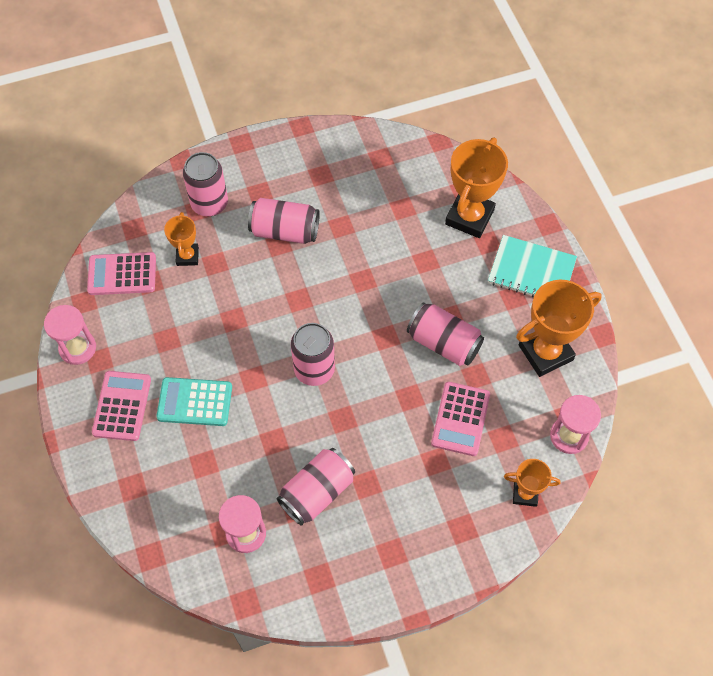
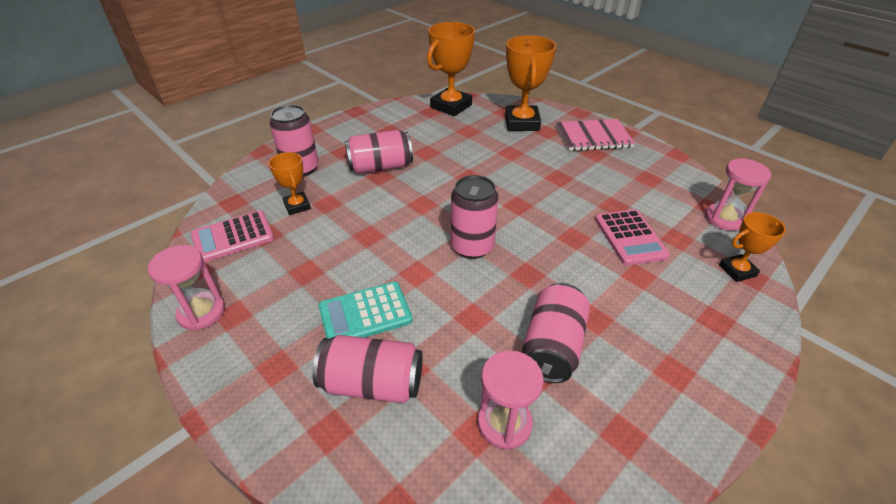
camera: 25 degrees left, 20 degrees down
pink calculator [92,371,151,441] -> none
pink can [407,302,484,366] -> pink can moved to [312,335,422,403]
turquoise notebook [488,235,577,297] -> pink notebook [556,119,635,151]
orange trophy [516,280,602,377] -> orange trophy moved to [427,22,475,116]

